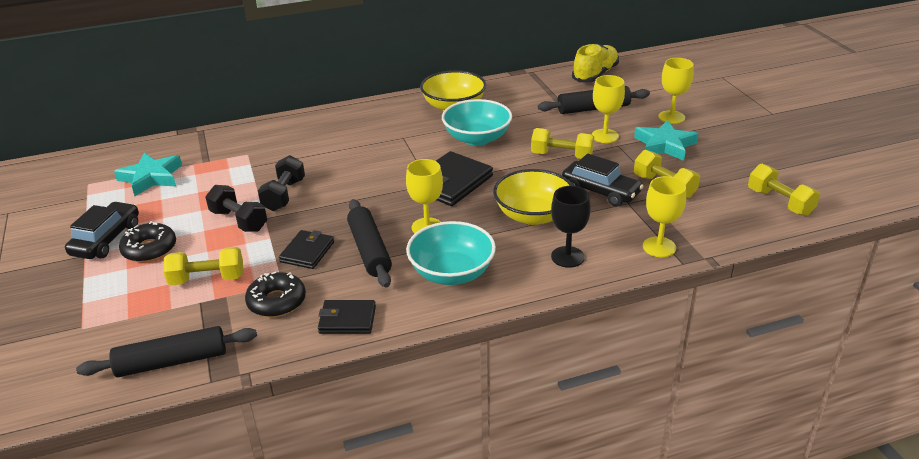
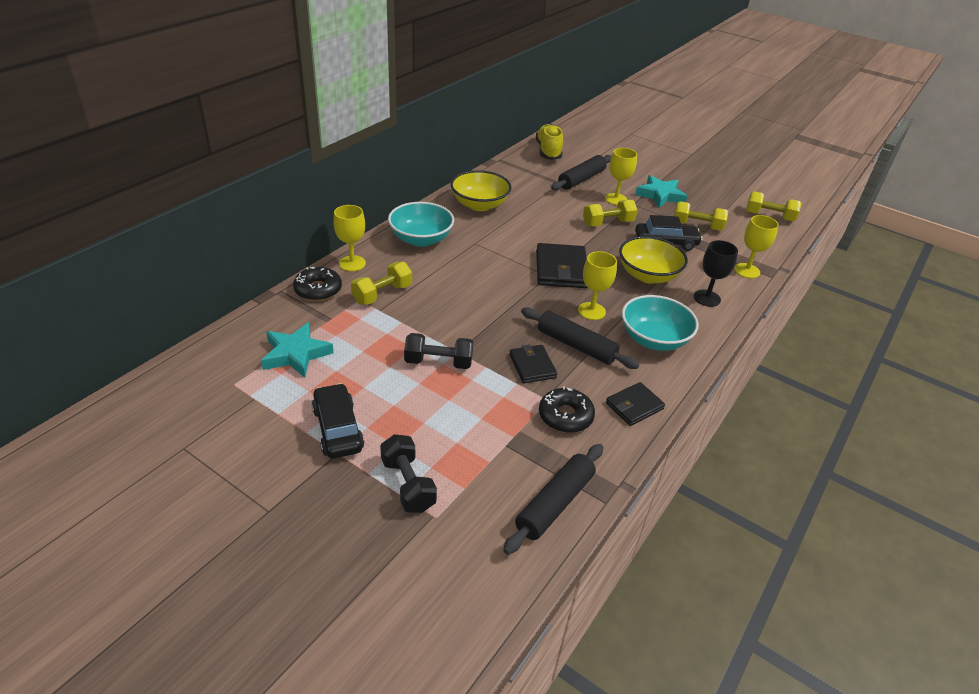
camera: 40 degrees left, 5 degrees up
black donut [119,221,176,262] -> black donut moved to [293,267,342,301]
yellow dumbbell [163,247,243,285] -> yellow dumbbell moved to [351,262,412,305]
black dumbbell [258,155,305,211] -> black dumbbell moved to [380,434,437,513]
turquoise bowl [442,99,512,146] -> turquoise bowl moved to [388,202,454,247]
yellow goblet [658,58,693,124] -> yellow goblet moved to [333,205,366,271]

